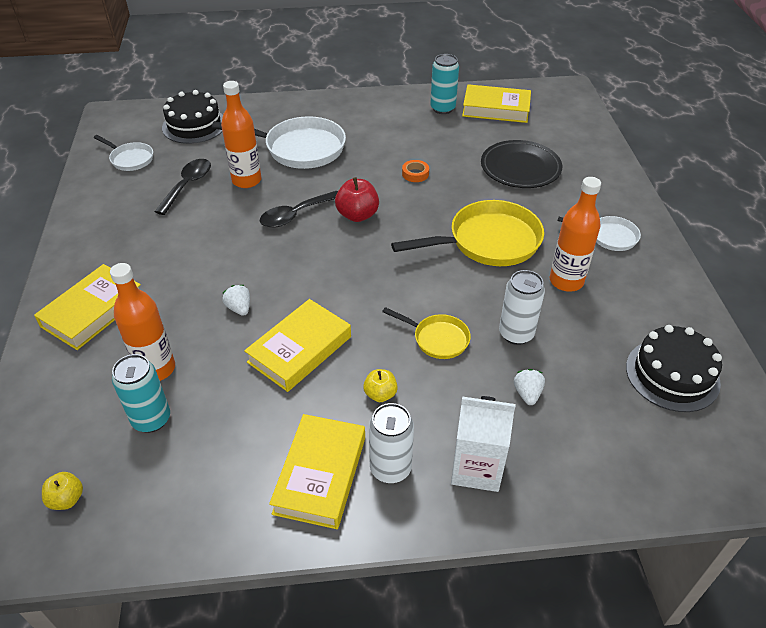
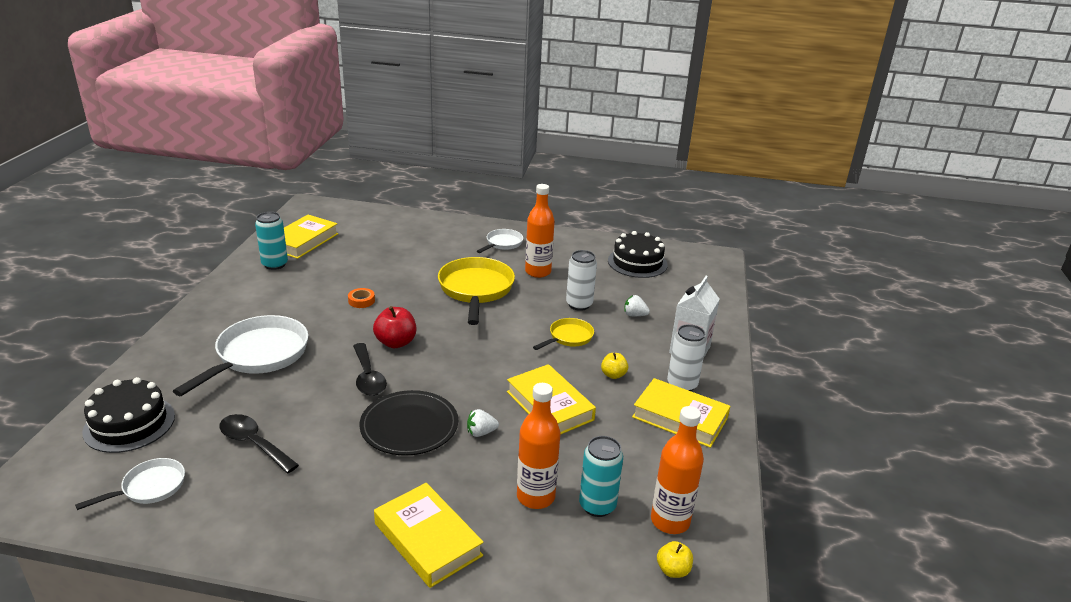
camera: 75 degrees left, 15 degrees down
orange bottle [221,81,262,188] -> orange bottle moved to [651,406,704,534]
black plate [481,140,562,188] -> black plate moved to [359,390,458,456]

